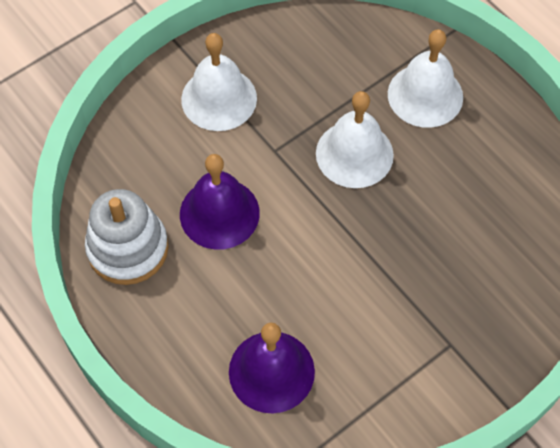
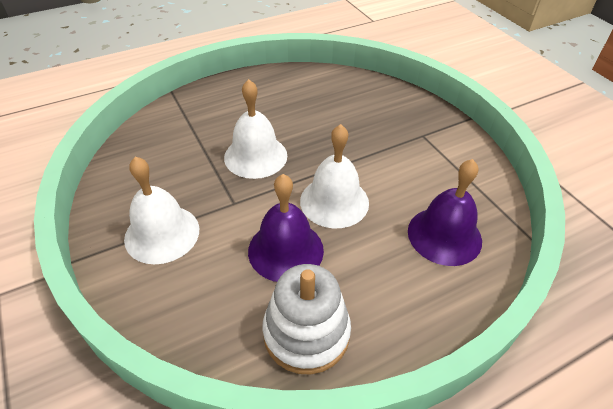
camera: 80 degrees left, 15 degrees down
white bell [388,29,463,128] -> white bell moved to [300,124,369,228]

